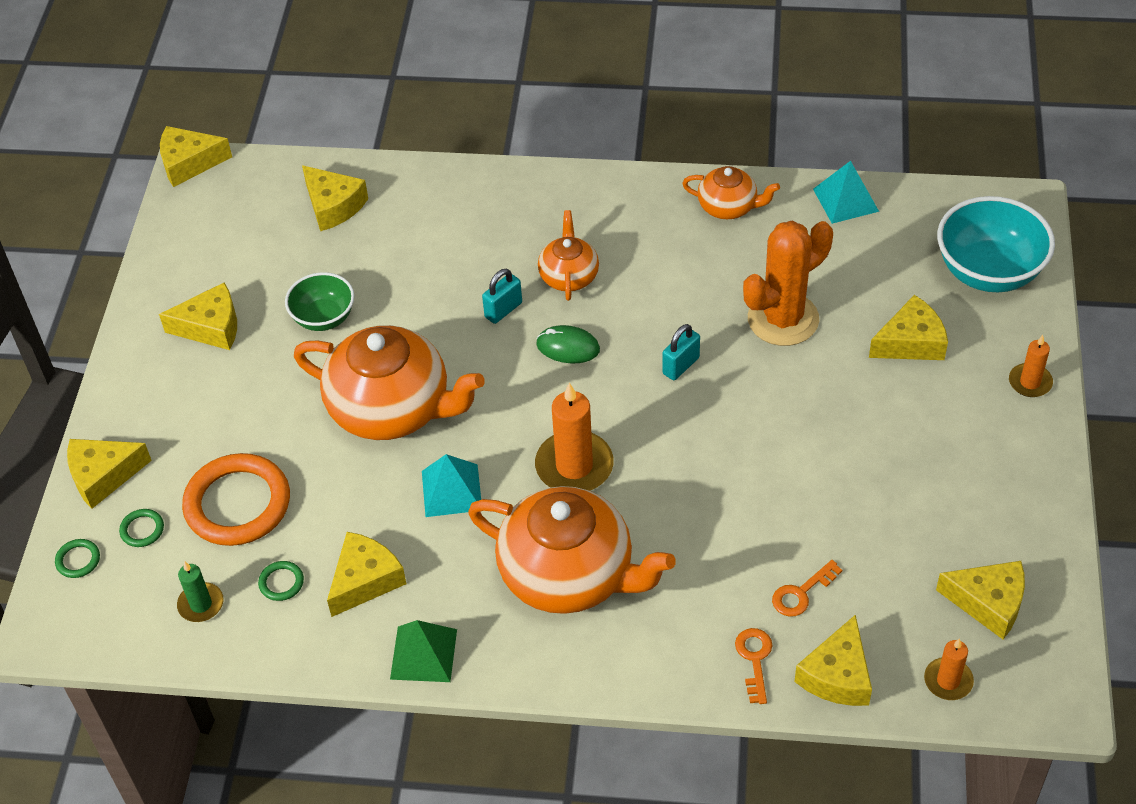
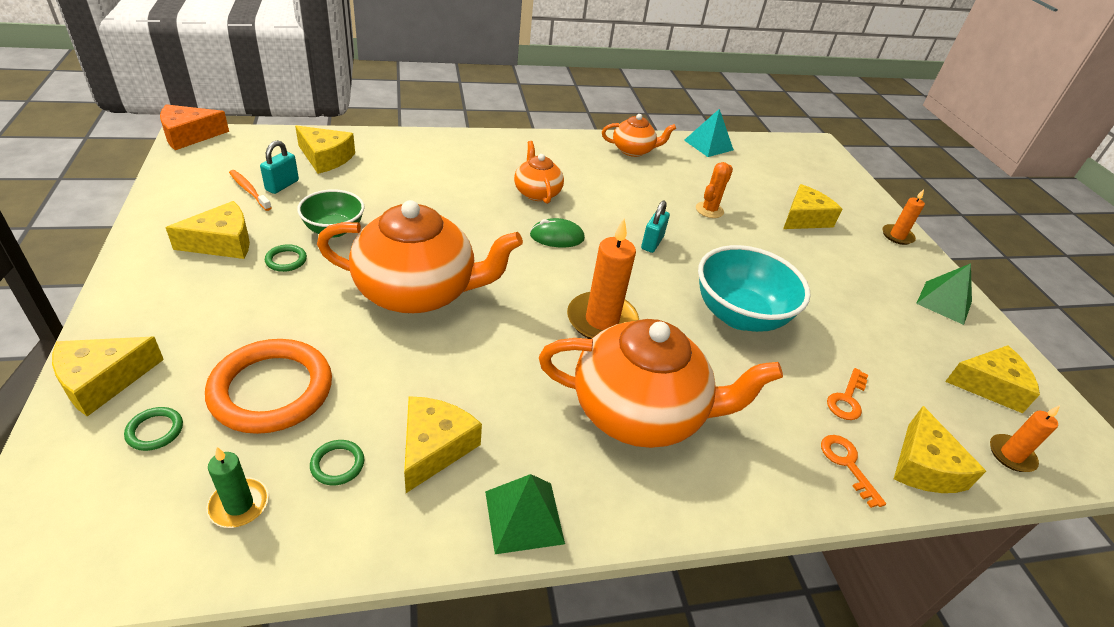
camera: 25 degrees left, 10 degrees down
green ring [55,539,100,578] -> green ring moved to [265,244,307,272]
yellow cheese [160,126,232,187] -> orange cheese [160,104,229,150]
turquoise pyramid [422,454,481,517] -> none
turquoise padlock [482,269,522,324] -> turquoise padlock moved to [260,140,299,194]
orange cactus [743,221,833,346] -> orange cactus [696,162,733,218], size x0.52
turquoise bowl [937,196,1055,292] -> turquoise bowl moved to [698,245,811,332]
none -> orange toothbrush [229,170,272,211]
none -> green pyramid [916,263,972,325]

